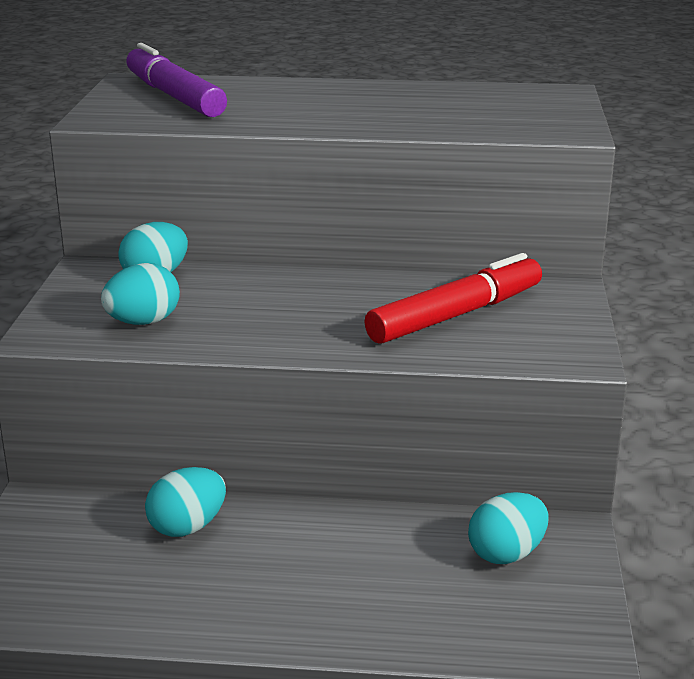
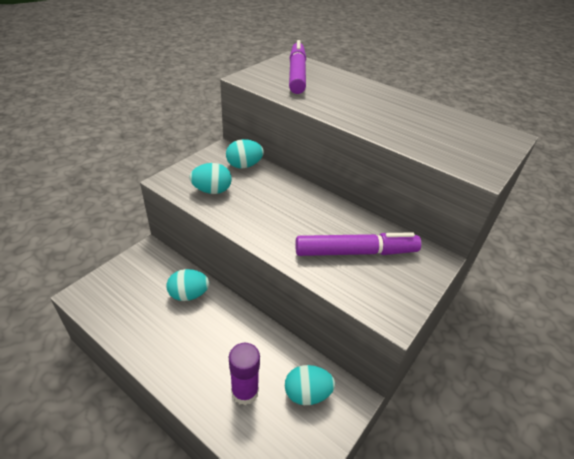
camera: 30 degrees right, 15 degrees up
red marker [364,253,542,344] -> purple marker [295,232,421,256]
none -> purple glue stick [229,343,260,405]

